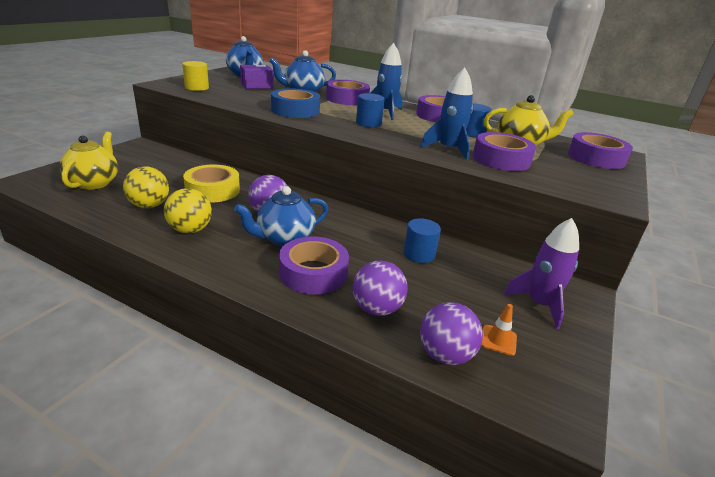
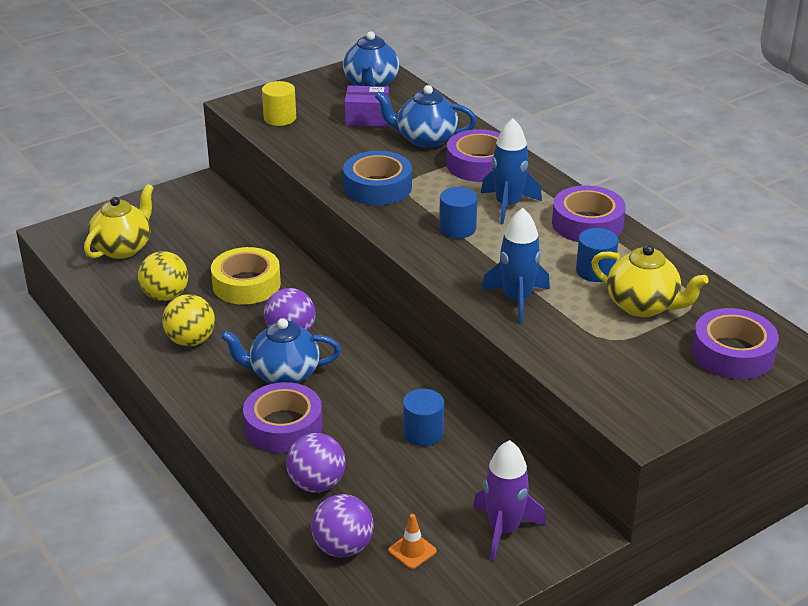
camera: 30 degrees right, 5 degrees up
purple tape [473,132,536,171] -> none

